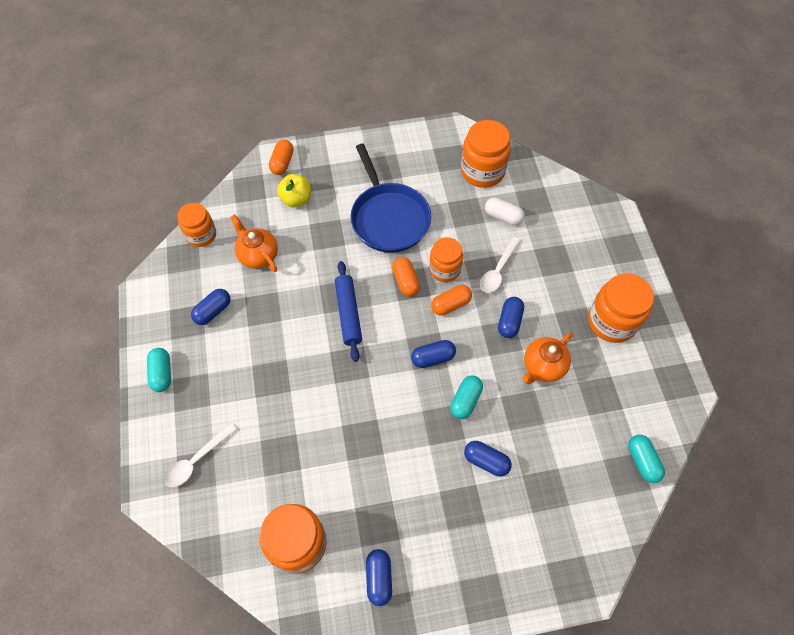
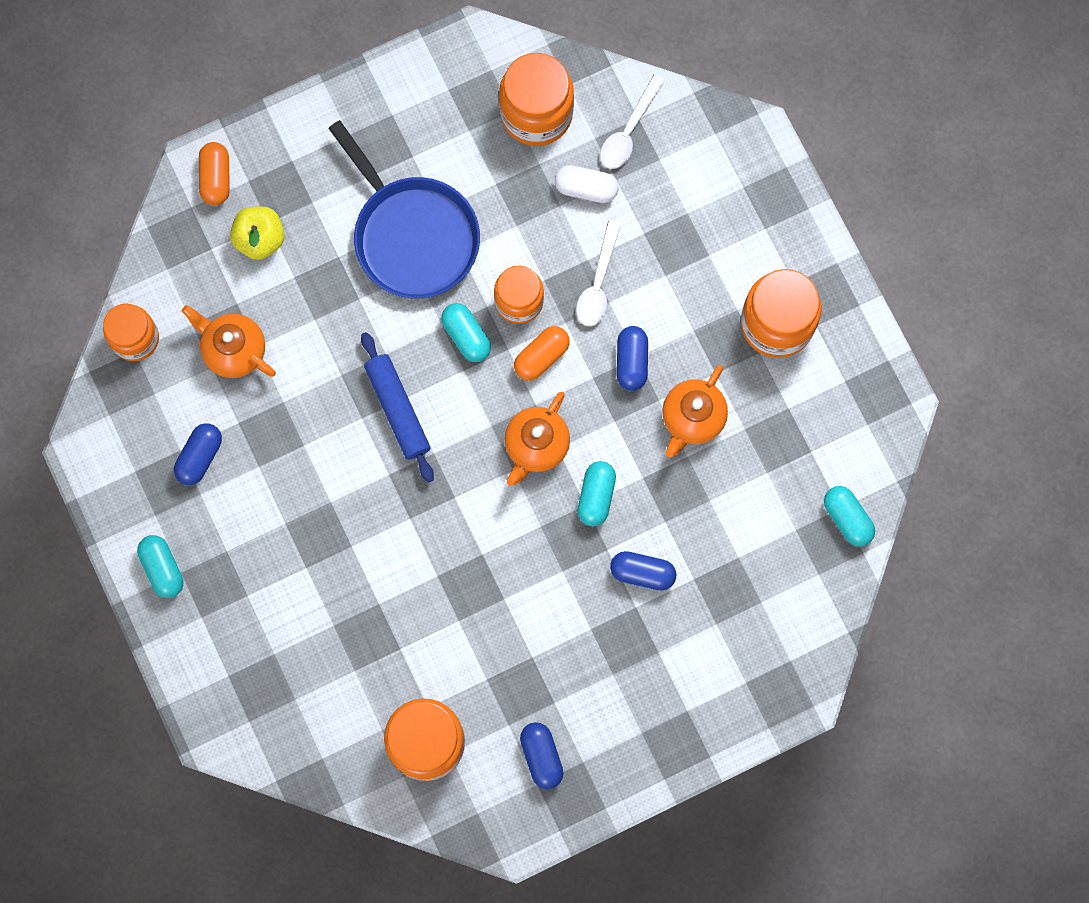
camera: 15 degrees left, 15 degrees up
white spoon [164,423,237,487] -> white spoon moved to [600,74,665,169]
orange capsule [392,257,420,296] -> turquoise capsule [441,303,491,362]
blue capsule [411,340,456,368] -> orange teapot [505,392,570,486]

